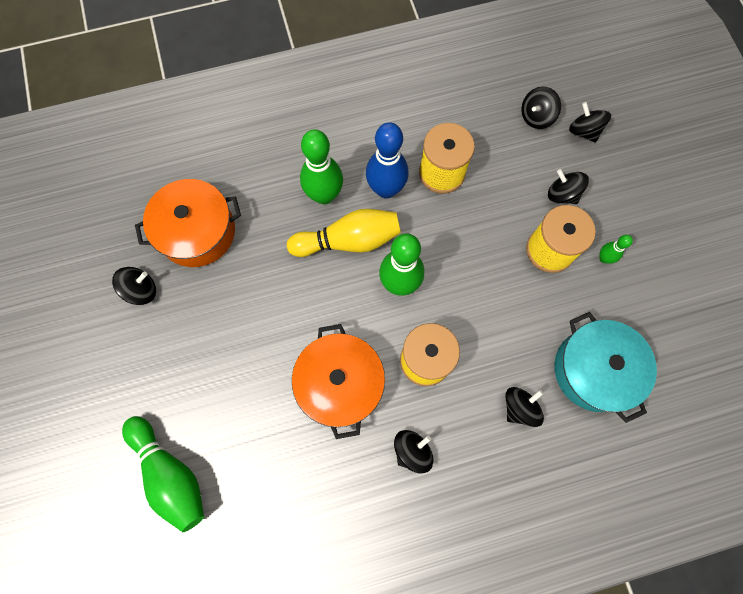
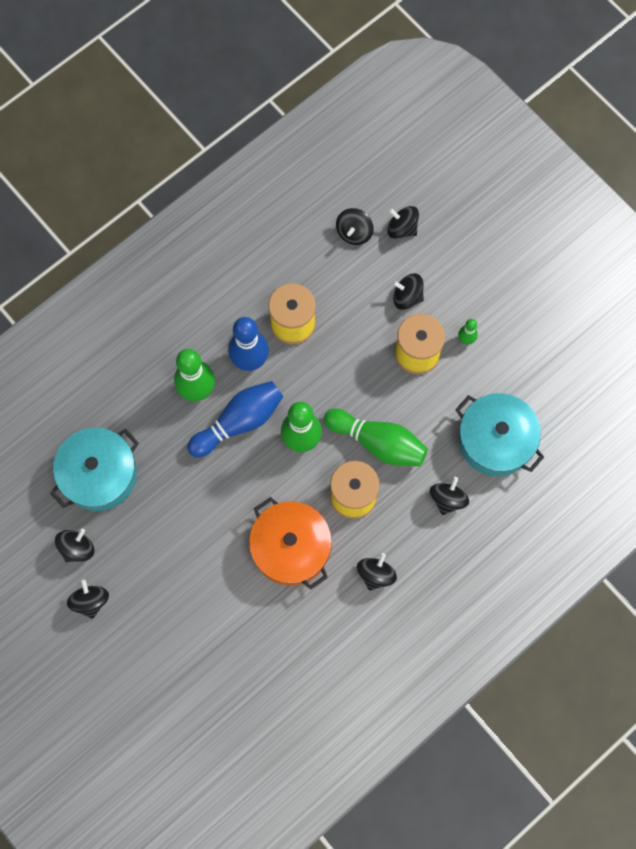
camera: 25 degrees left, 0 degrees up
green bowling pin [122,416,204,532] -> green bowling pin moved to [324,409,428,466]
orange pot [135,179,241,267] -> turquoise pot [50,428,139,511]
yellow bowling pin [287,209,401,257] -> blue bowling pin [187,381,283,457]
none -> black spinning top [67,579,109,619]

